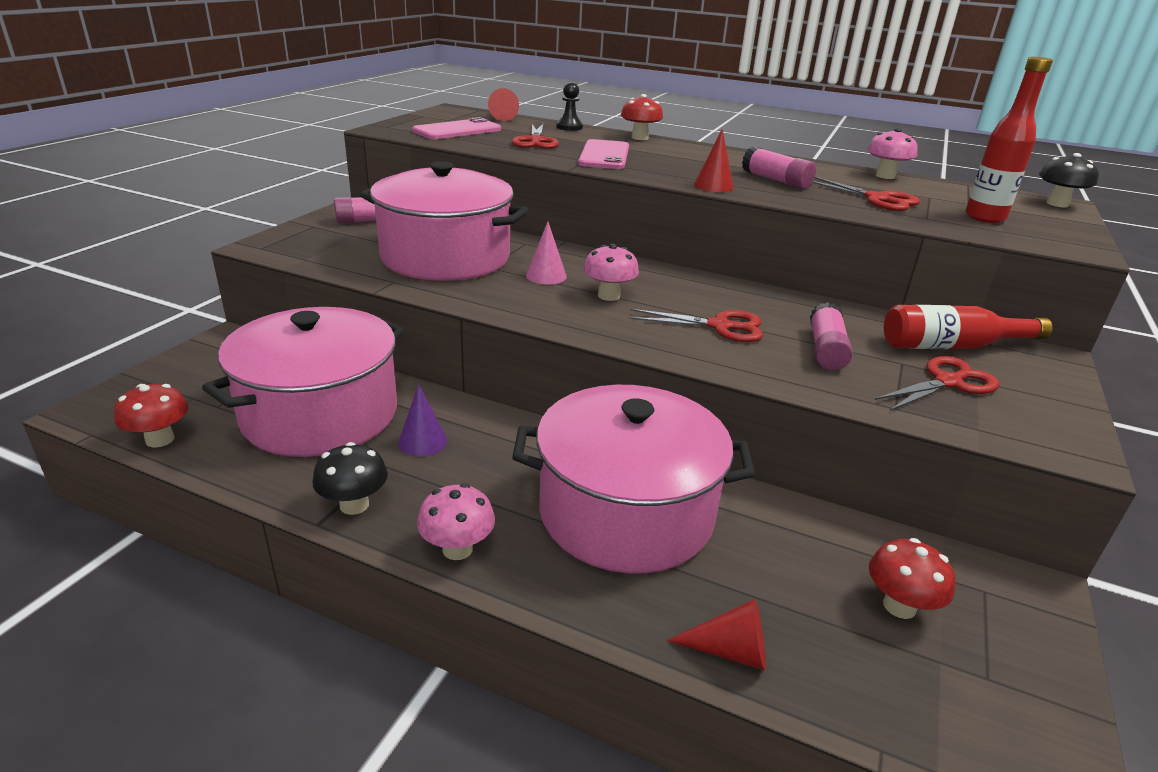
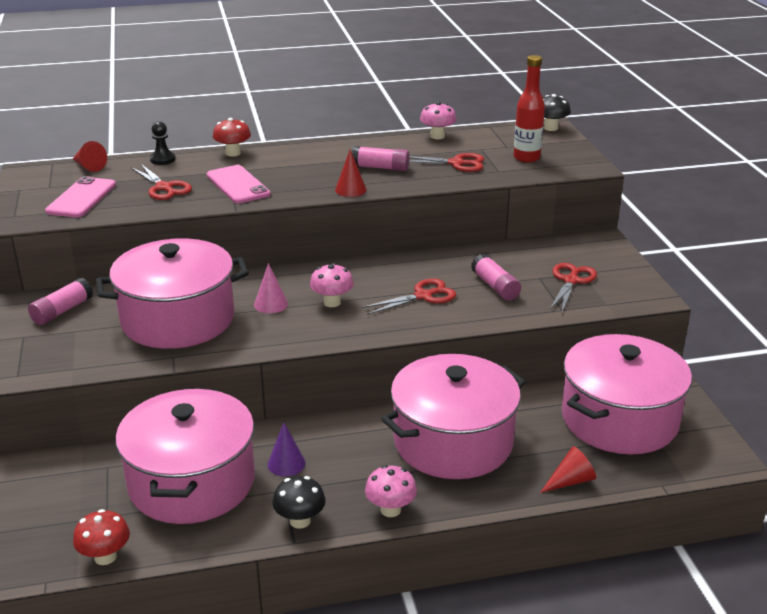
camera: 35 degrees left, 0 degrees up
red mushroom [869,538,956,619] -> pink pot [562,334,692,455]
red bottle [884,305,1053,349] -> none

